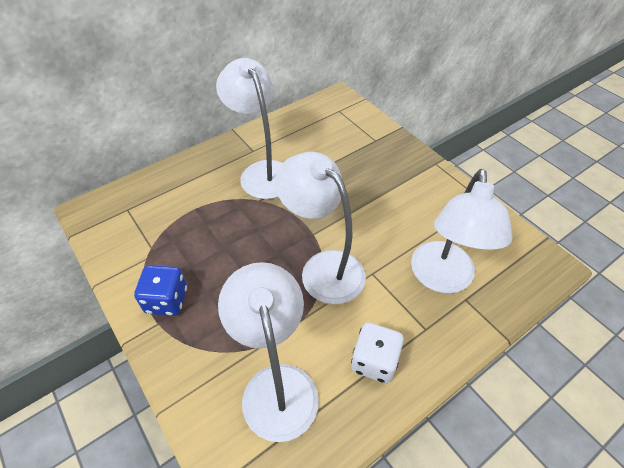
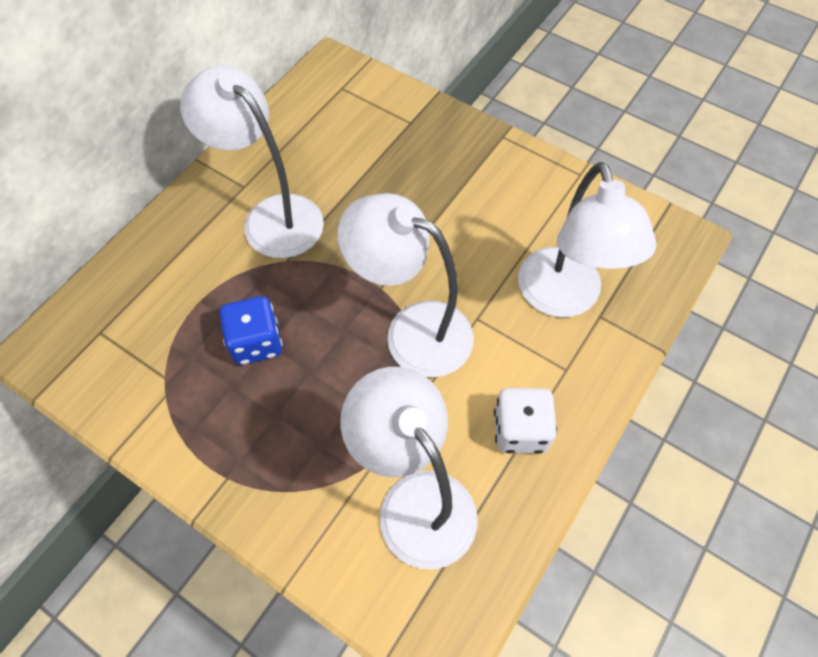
camera: 20 degrees left, 10 degrees up
blue dice [134,265,187,316] -> blue dice moved to [219,296,282,365]

